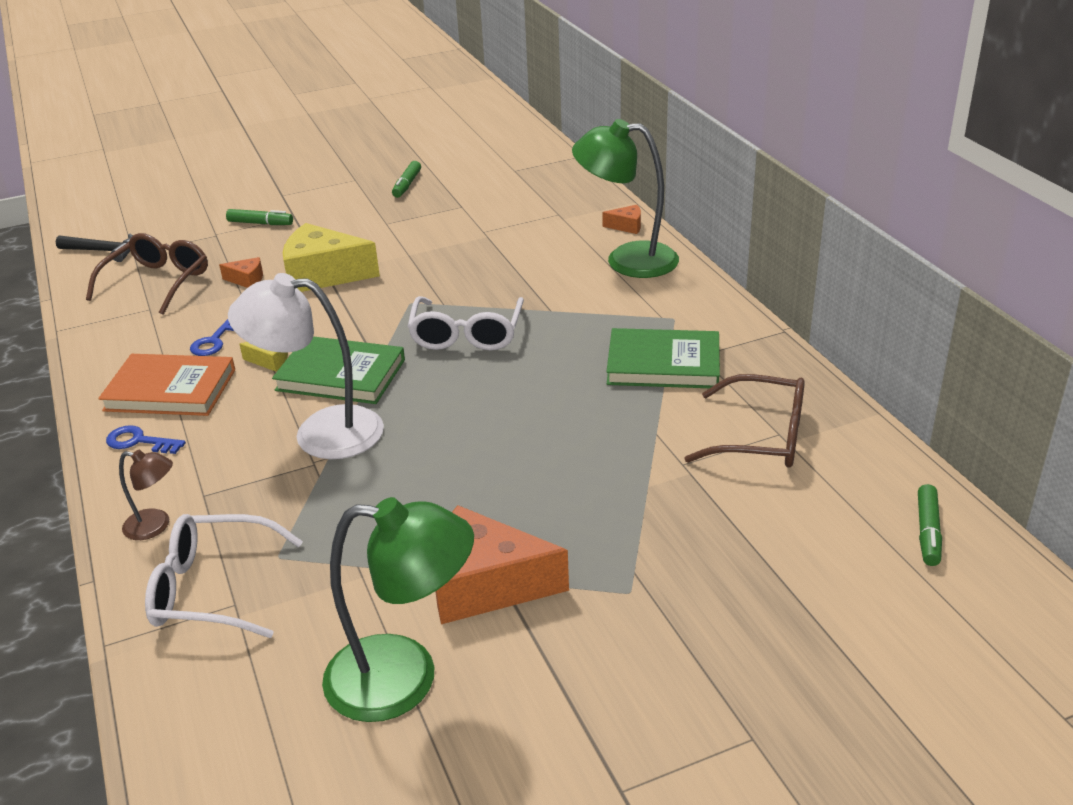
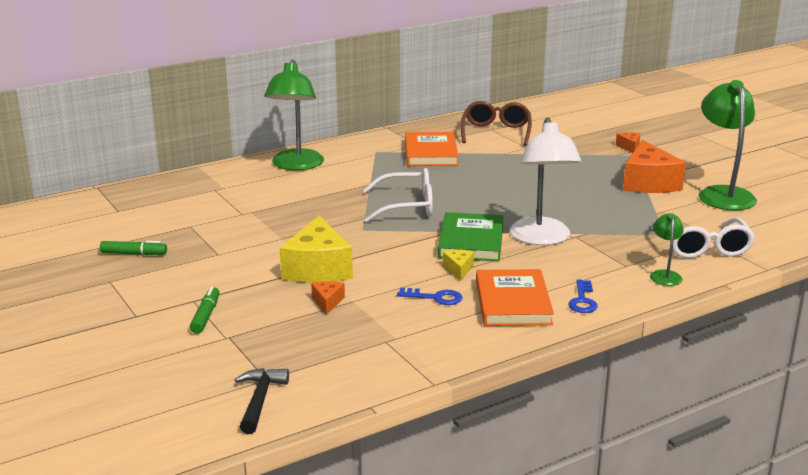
camera: 100 degrees left, 10 degrees down
brown glasses [86,233,208,315] -> none
brown lamp [119,450,173,540] -> green lamp [650,213,684,286]
orange cheese [602,205,641,234] -> orange cheese moved to [616,132,641,153]
green book [606,328,720,388] -> orange book [405,132,459,166]
green marker [918,484,942,566] -> none

